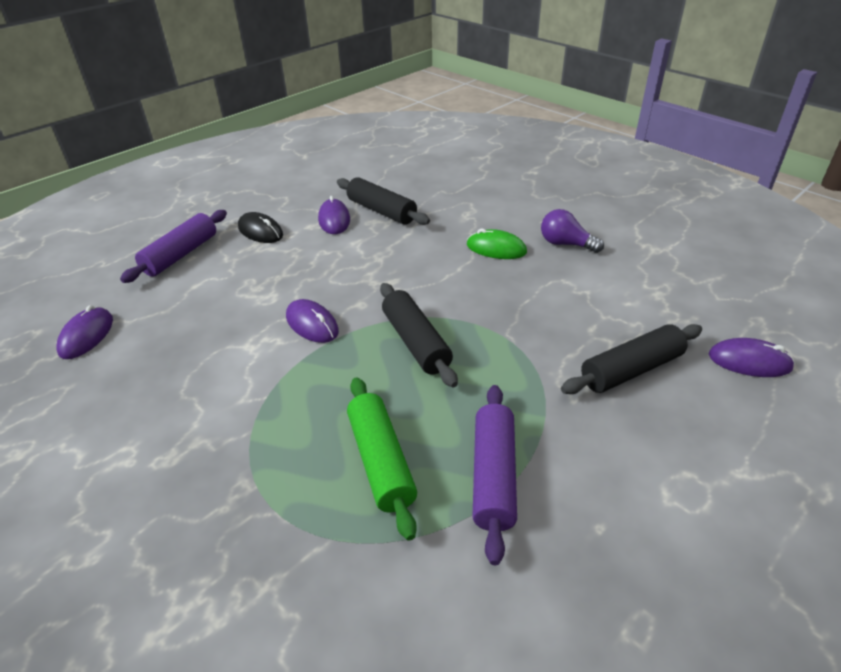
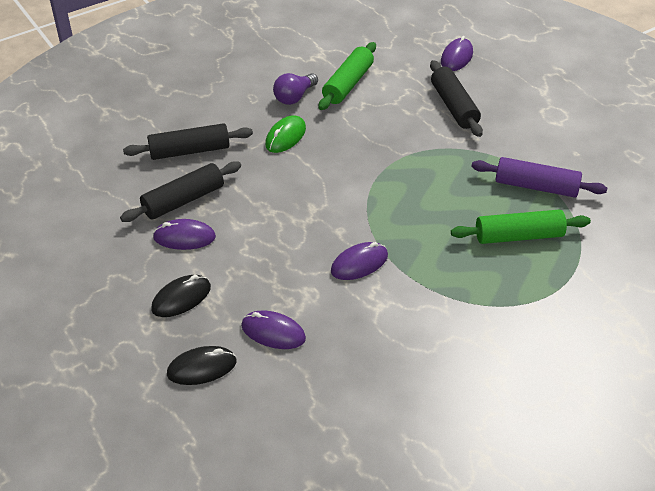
camera: 80 degrees left, 5 degrees up
purple mouse [56,305,113,359] -> purple mouse moved to [241,311,306,349]
purple rolling pin [120,210,227,283] -> black mouse [167,346,236,385]
black rolling pin [380,283,458,388] -> black rolling pin moved to [123,123,253,160]
none -> green rolling pin [318,42,376,110]

